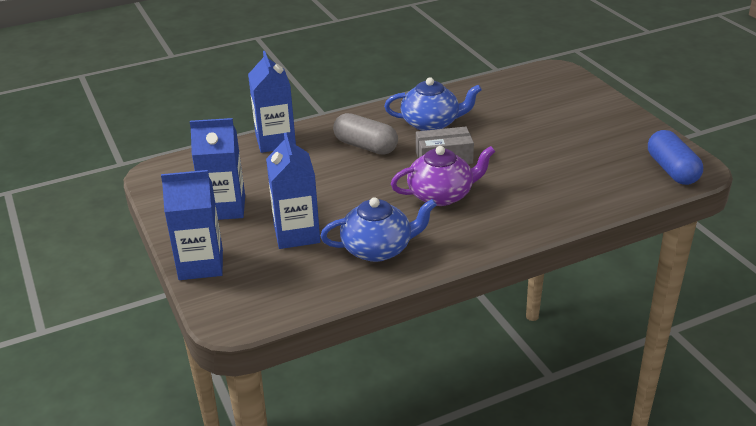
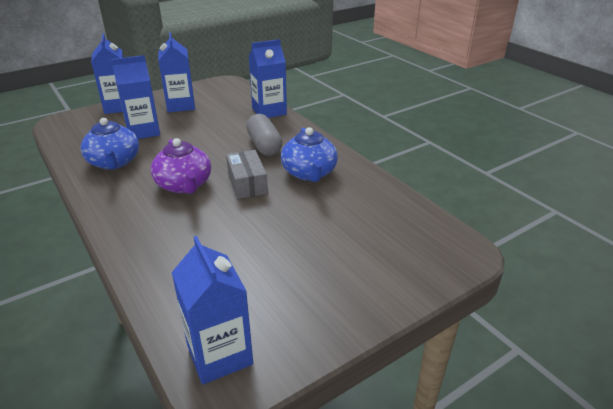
camera: 80 degrees right, 0 degrees up
grey capsule [333,113,398,155] -> grey capsule turned 45 degrees counterclockwise [246,114,283,156]
blue capsule [648,130,703,185] -> blue carton [171,236,253,385]

